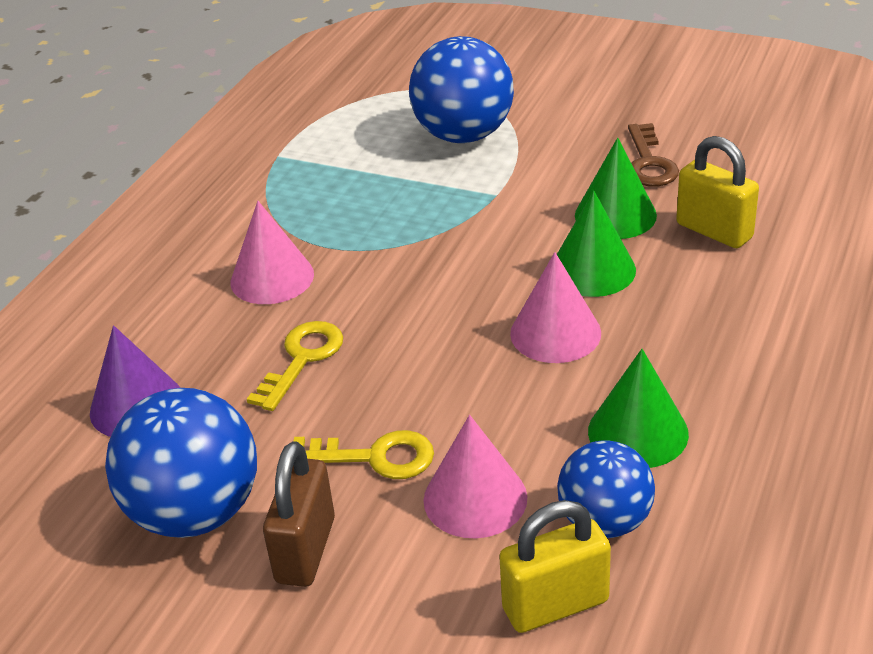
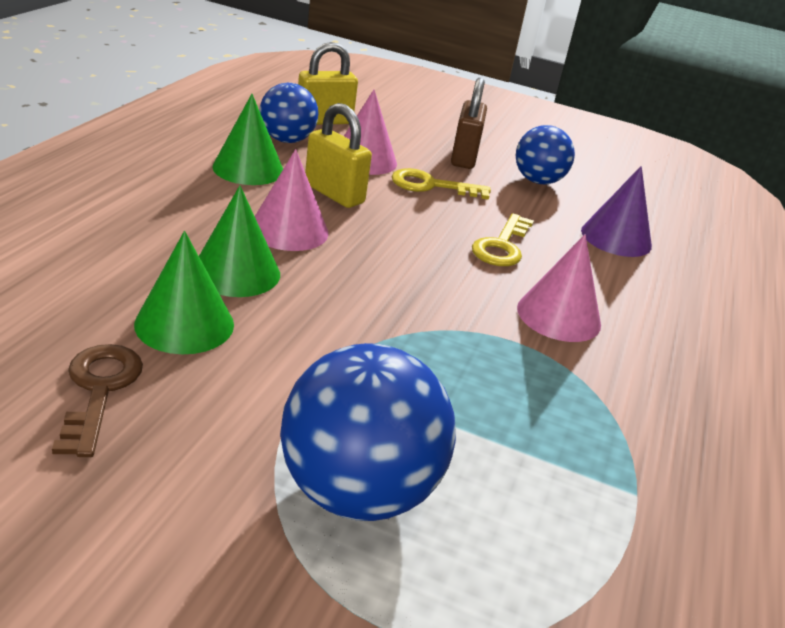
camera: 170 degrees right, 5 degrees down
blue ball [105,388,257,538] -> blue ball [516,125,575,184], size x0.64
yellow padlock [676,136,759,248] -> yellow padlock moved to [305,103,372,208]

